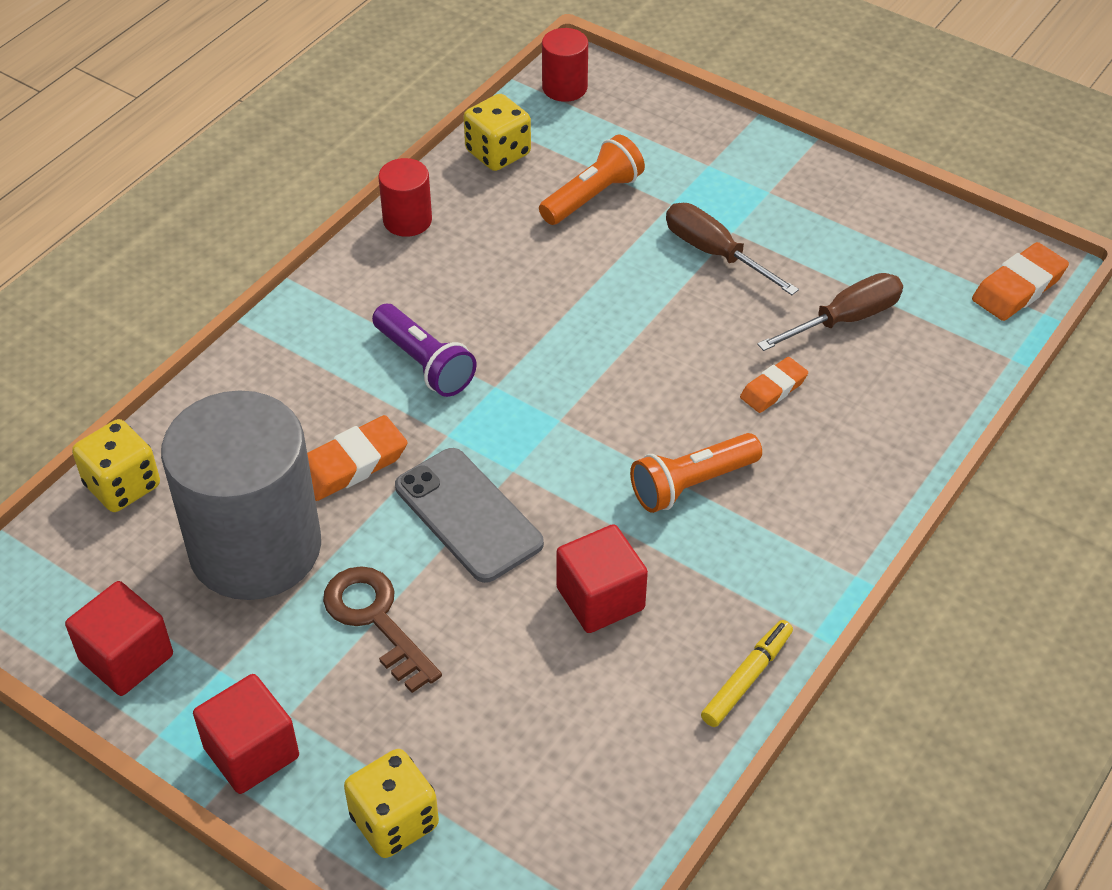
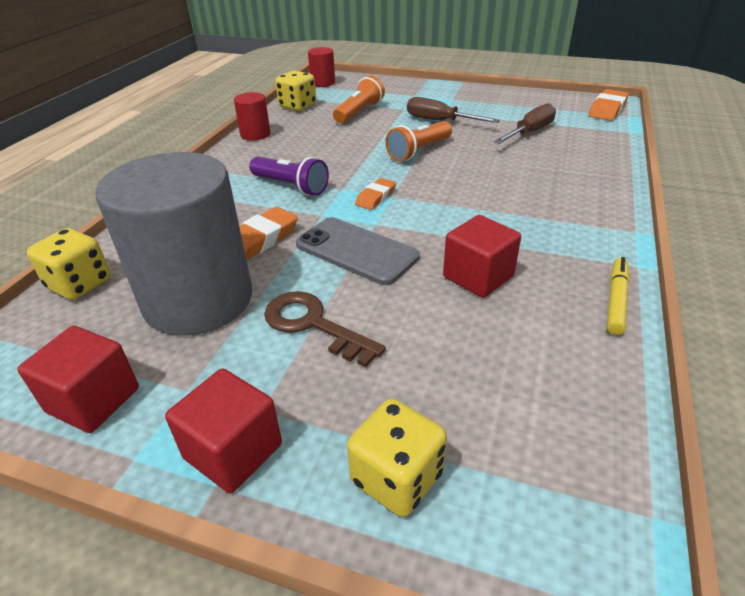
camera: 15 degrees left, 10 degrees down
orange flashlight [630,433,762,513] -> orange flashlight moved to [385,121,452,161]
orange eraser [740,357,808,413] -> orange eraser moved to [355,178,396,210]

